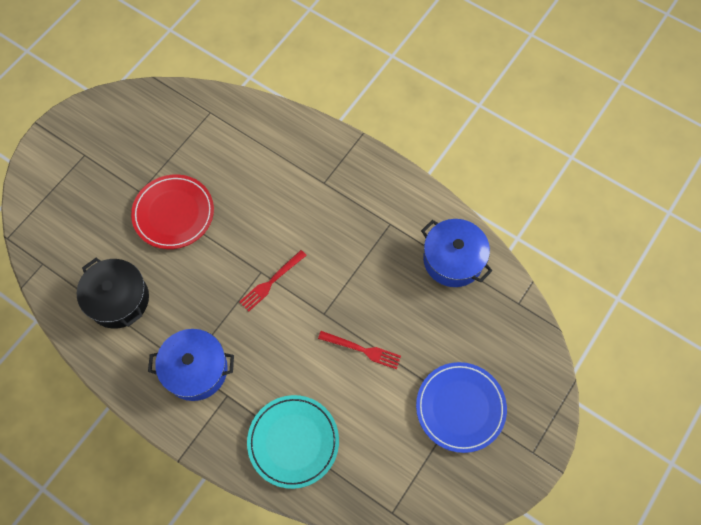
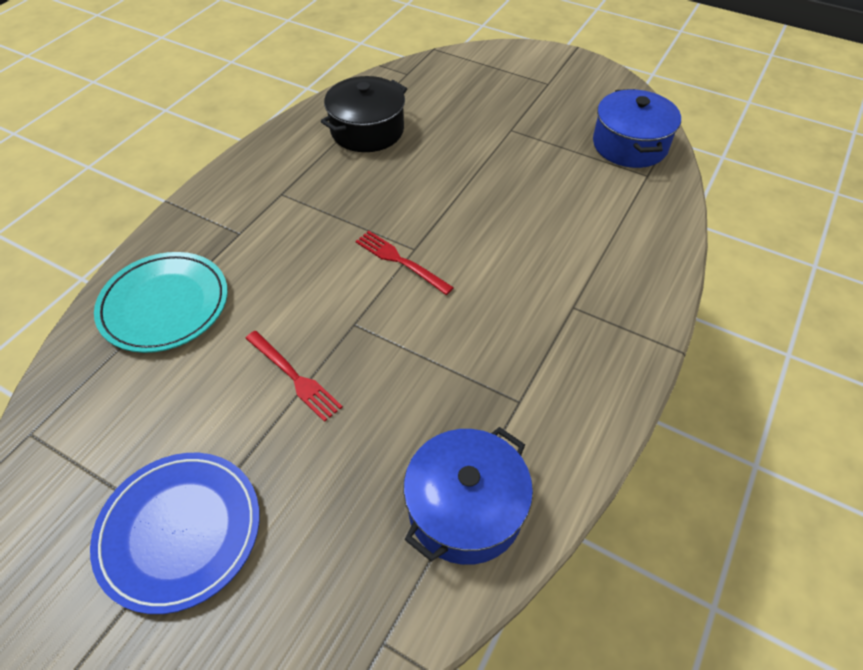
camera: 85 degrees right, 15 degrees down
red plate [131,174,214,249] -> none
blue pot [148,329,234,401] -> blue pot moved to [593,89,681,168]
red fork [318,331,401,369] -> red fork turned 60 degrees counterclockwise [245,331,343,422]

